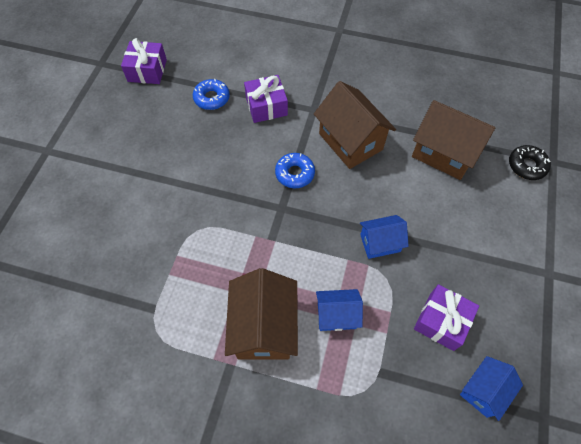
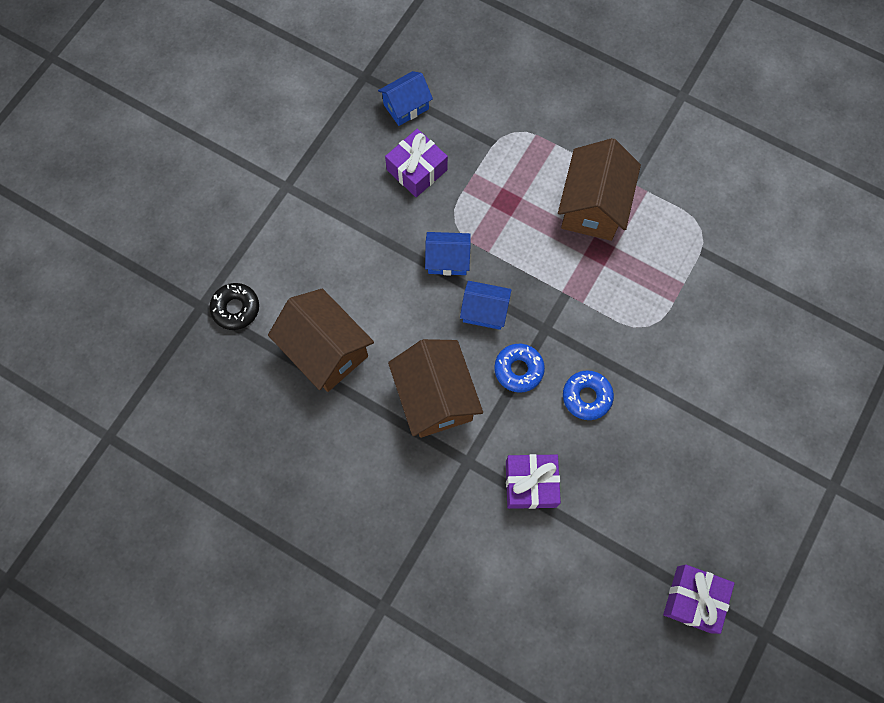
camera: 165 degrees left, 10 degrees up
blue donut [193,79,230,110] -> blue donut moved to [563,370,614,420]
blue house [316,289,363,331] -> blue house moved to [460,281,512,330]

